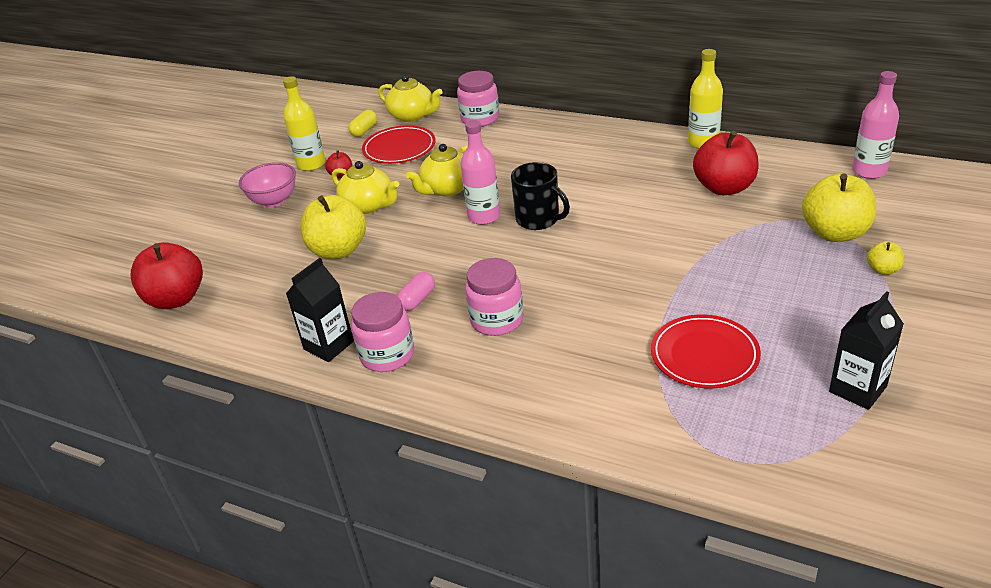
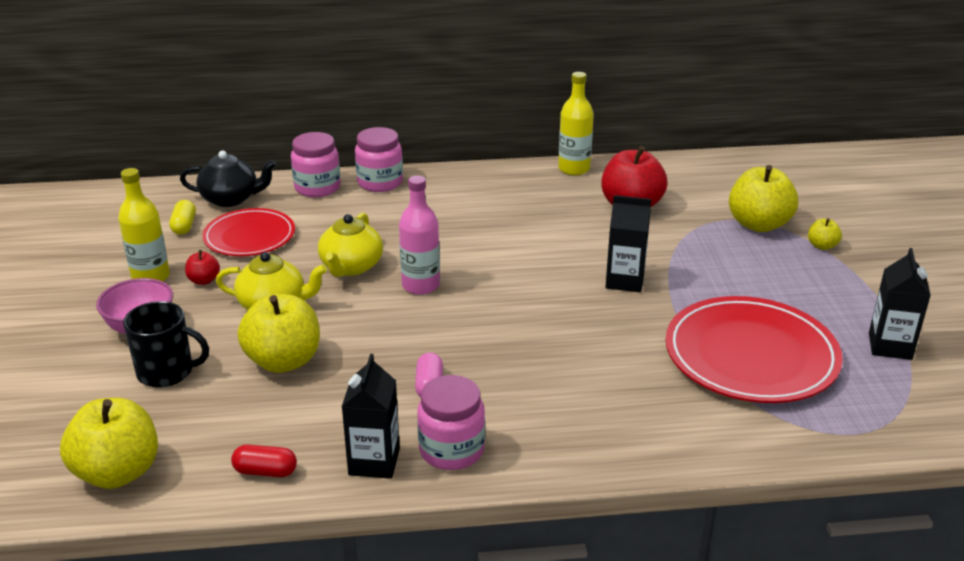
camera: 35 degrees left, 5 degrees down
red apple [130,242,203,309] -> yellow apple [60,398,158,489]
yellow teapot [378,75,442,122] -> black teapot [180,151,277,207]
pink jar [465,258,524,336] -> pink jar moved to [355,127,403,192]
black mug [511,162,570,230] -> black mug moved to [123,301,209,387]
red plate [651,314,761,389] -> red plate [665,296,843,403], size x1.61
pink bottle [852,71,899,179] -> none
none -> red capsule [231,445,297,477]
none -> black carton [606,195,651,292]

